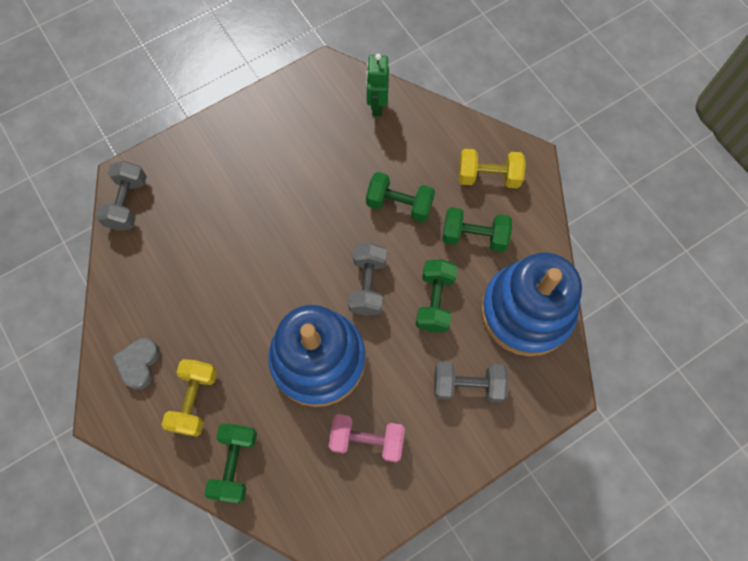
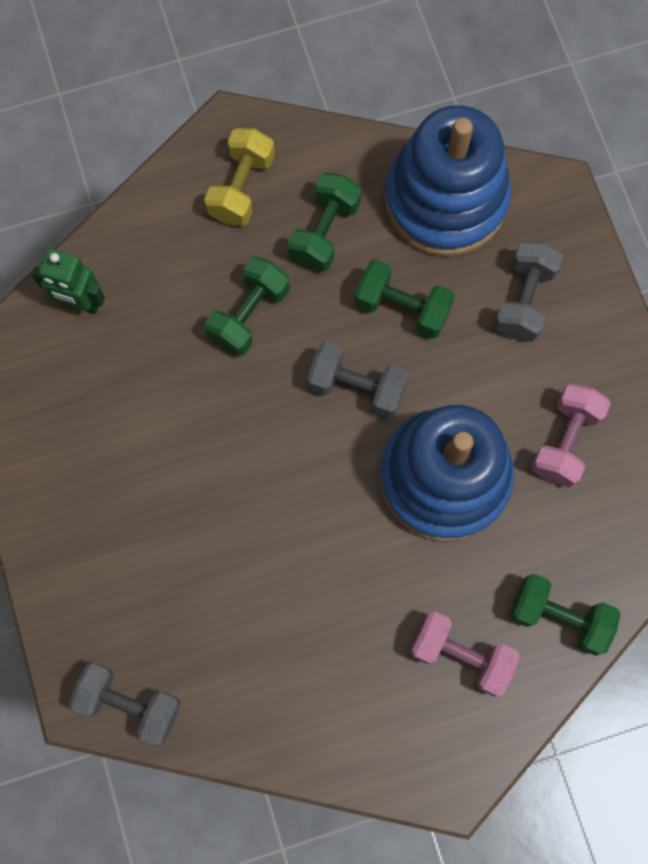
camera: 75 degrees left, 5 degrees up
grey heart [112,338,160,390] -> none
yellow dumbbell [162,359,217,437] -> pink dumbbell [410,611,520,697]

